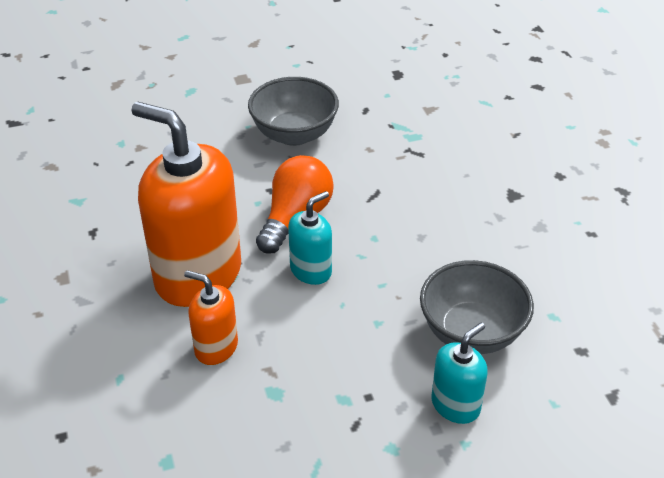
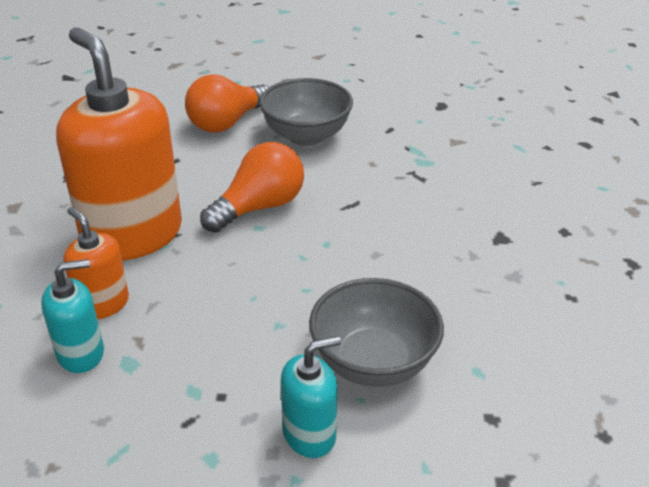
camera: 20 degrees right, 5 degrees down
turquoise soap dispenser [288,191,332,285] -> turquoise soap dispenser moved to [41,259,104,373]
none -> orange light bulb [185,74,269,133]

